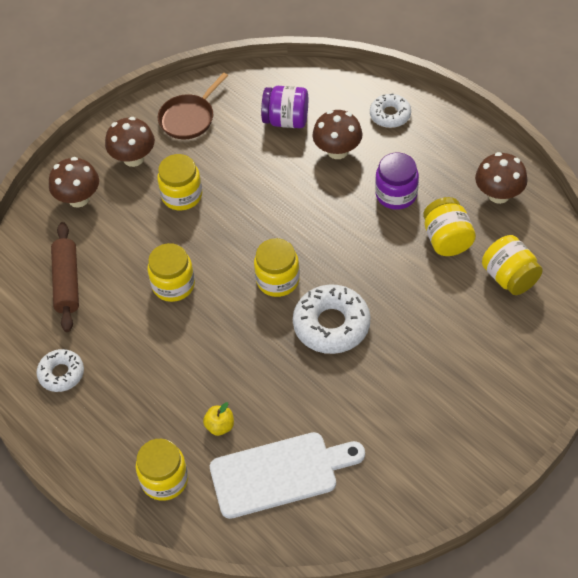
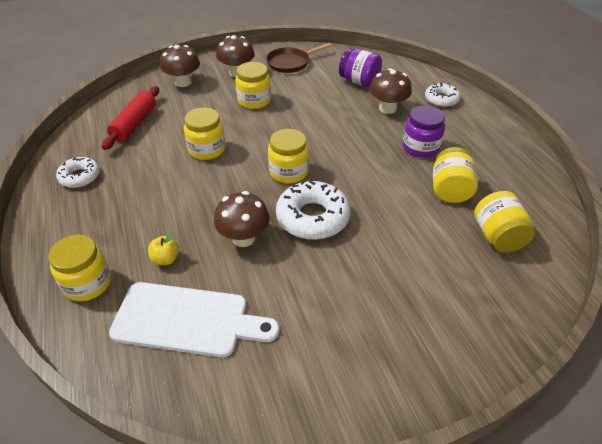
camera: 20 degrees right, 10 degrees down
brown rolling pin [51,222,79,332] -> red rolling pin [102,86,159,150]
brown mushroom [475,152,528,204] -> brown mushroom moved to [214,191,269,247]

